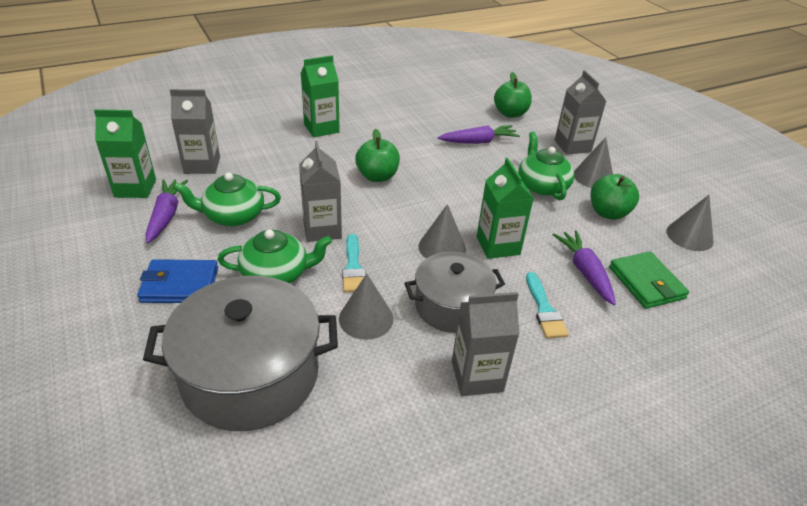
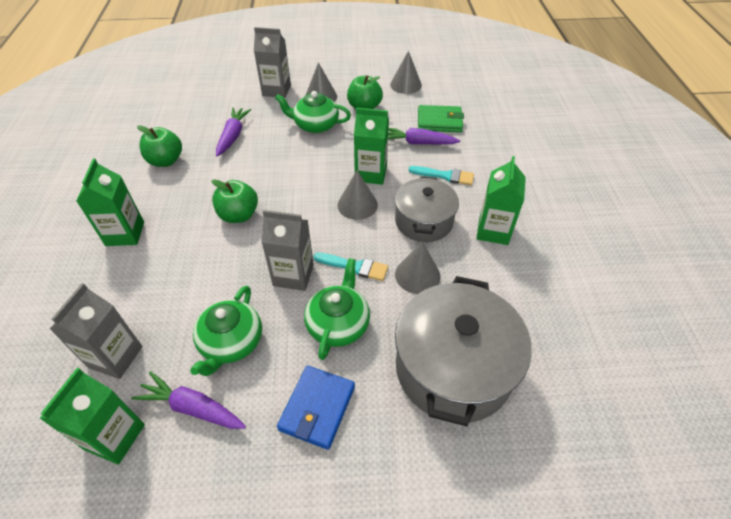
camera: 65 degrees left, 10 degrees up
grey carton [452,292,520,396] -> green carton [476,156,526,245]
green apple [494,72,532,118] -> green apple moved to [137,125,182,167]

